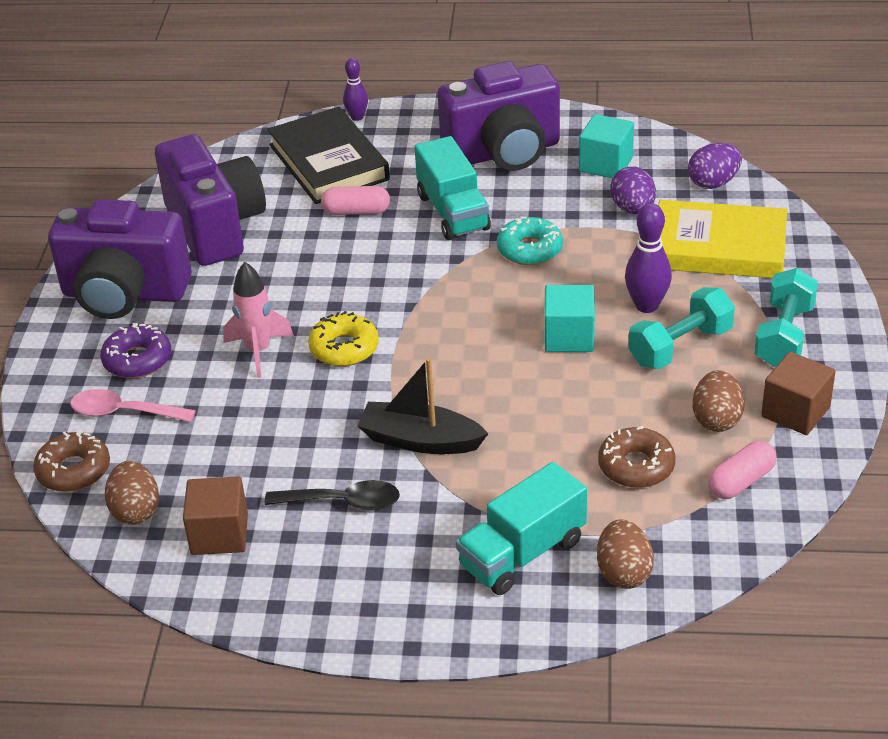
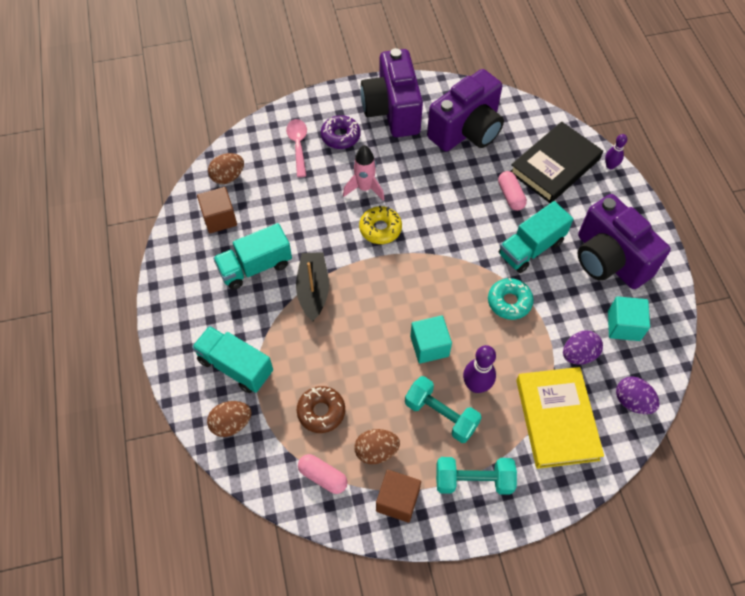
camera: 70 degrees right, 20 degrees up
brown donut [33,430,110,492] -> none
black spoon [264,480,400,511] -> turquoise truck [213,223,292,290]

